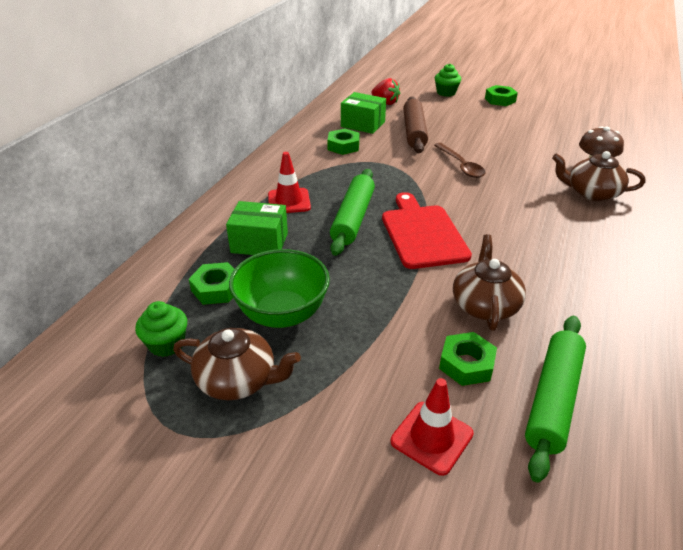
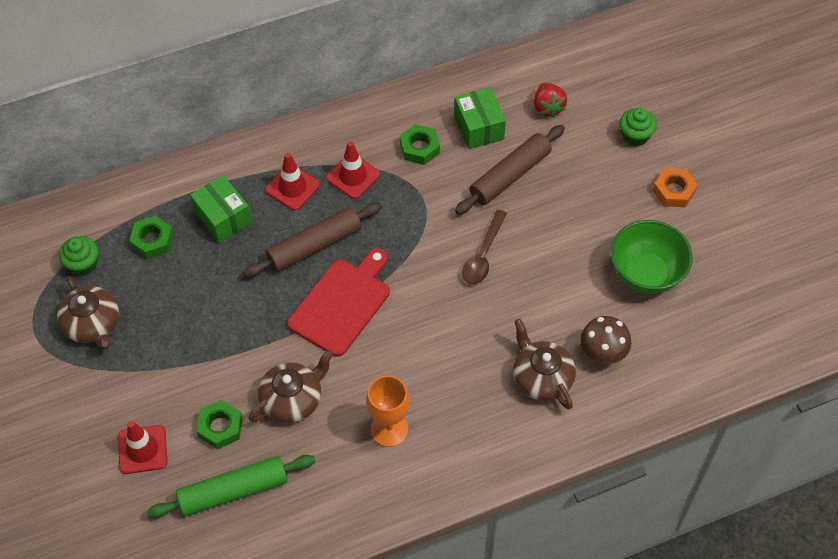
camera: 45 degrees right, 20 degrees up
green bowl [229,249,330,328] -> green bowl moved to [611,220,693,294]
green rolling pin [330,169,375,256] -> brown rolling pin [244,202,382,277]
green nut [485,85,518,106] -> orange nut [653,168,698,207]
none -> red traffic cone [326,141,380,199]
none -> orange goblet [366,375,410,447]

